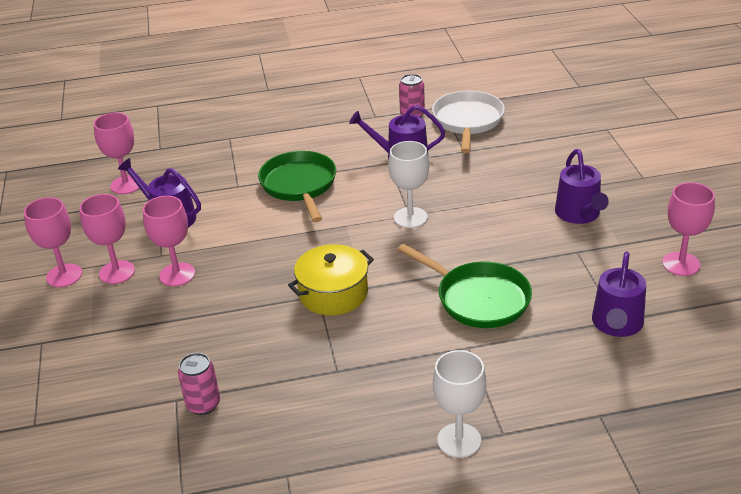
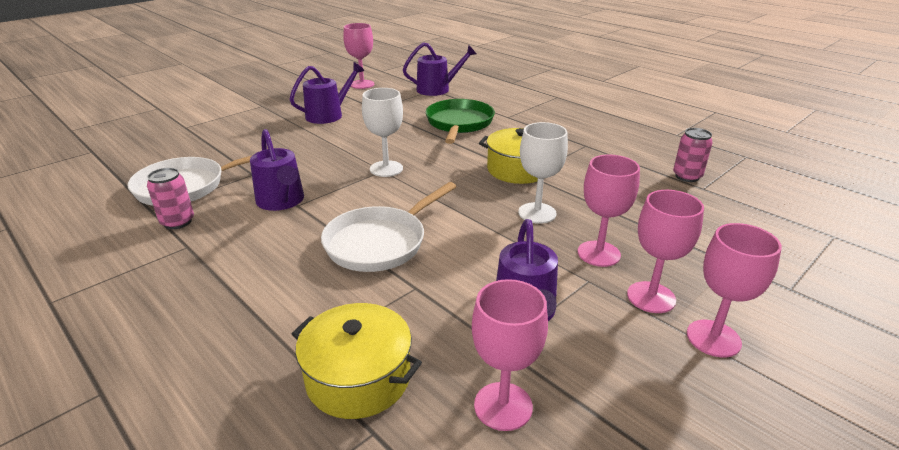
camera: 125 degrees left, 5 degrees down
green pan [258,151,336,222] -> white pan [321,182,456,272]
white goblet [433,350,486,458] -> white goblet moved to [518,122,568,224]
none -> yellow pot [292,303,422,419]

